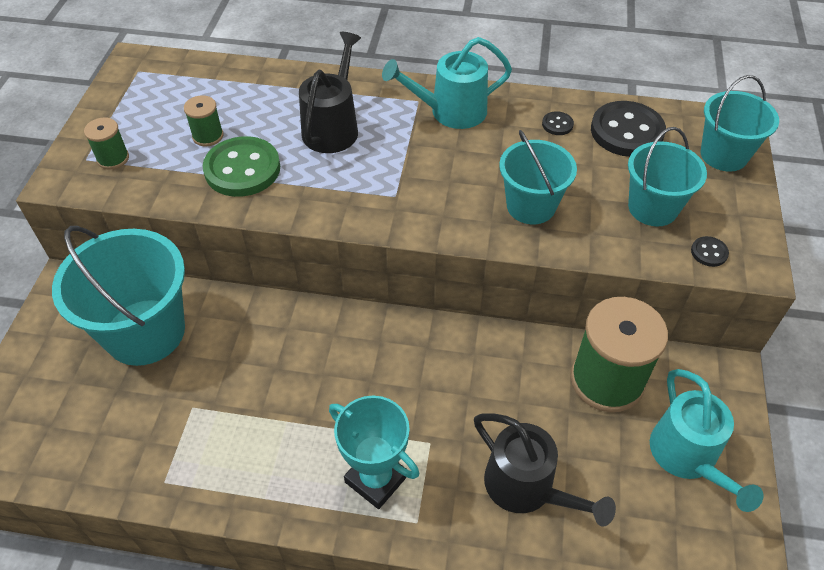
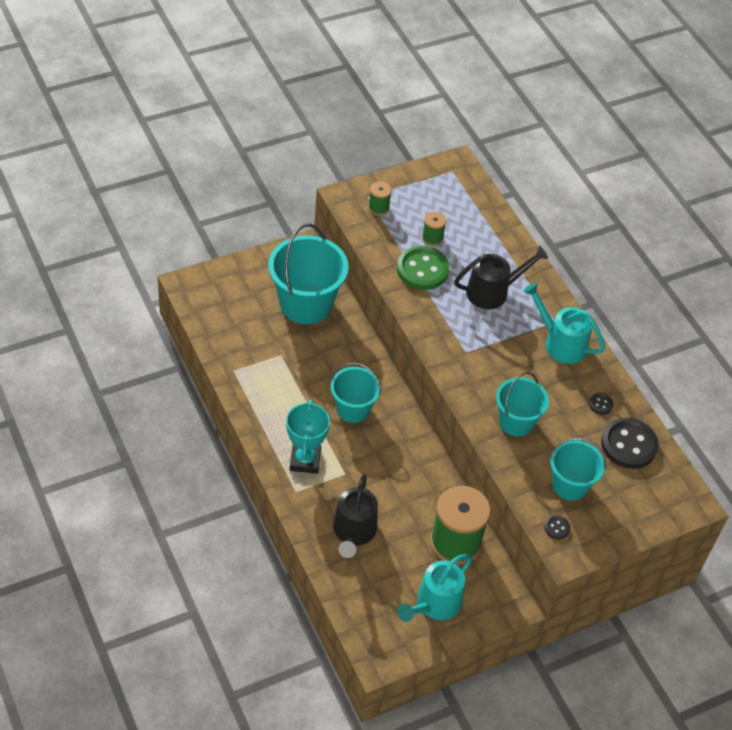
camera: 50 degrees right, 0 degrees up
turquoise bucket [700,75,779,172] -> turquoise bucket moved to [330,363,381,423]

